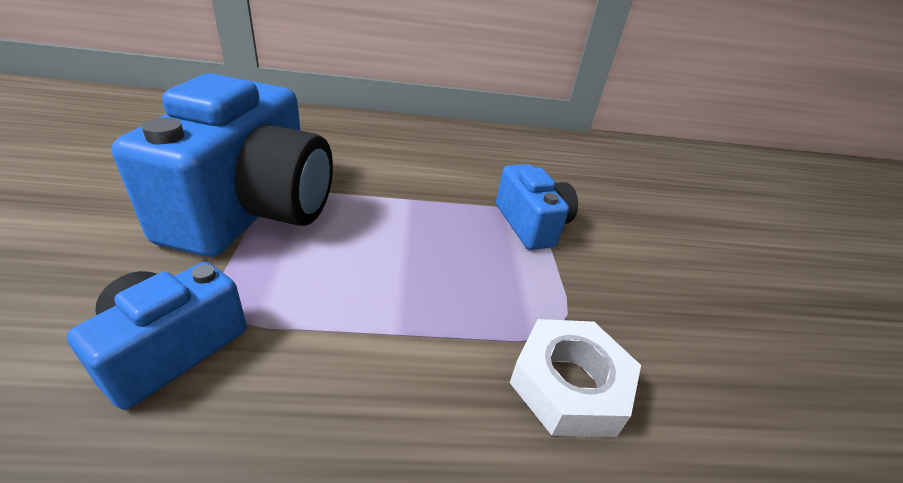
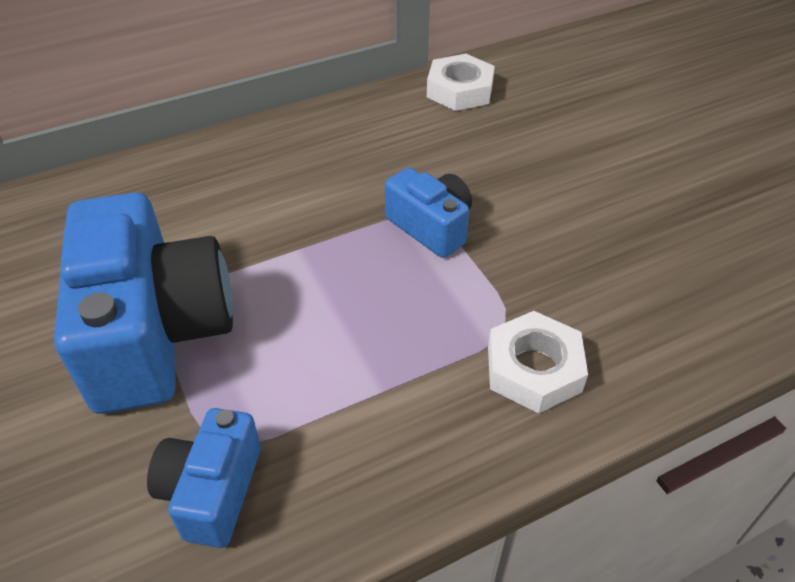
camera: 20 degrees left, 10 degrees up
none -> white nut [427,54,495,111]

